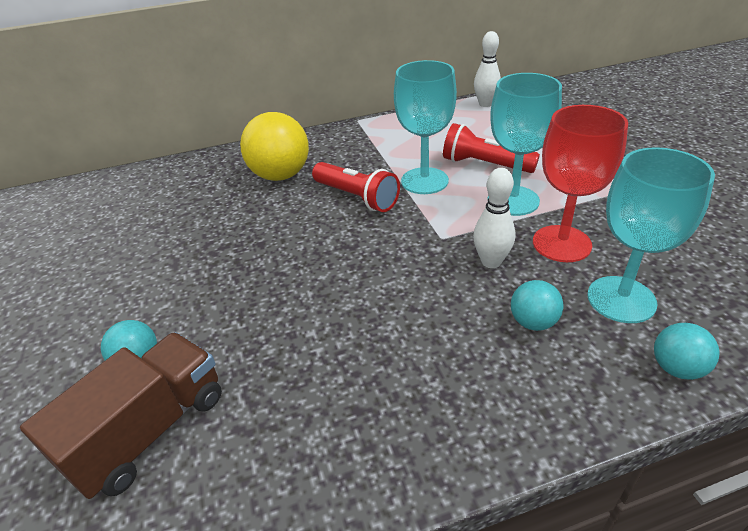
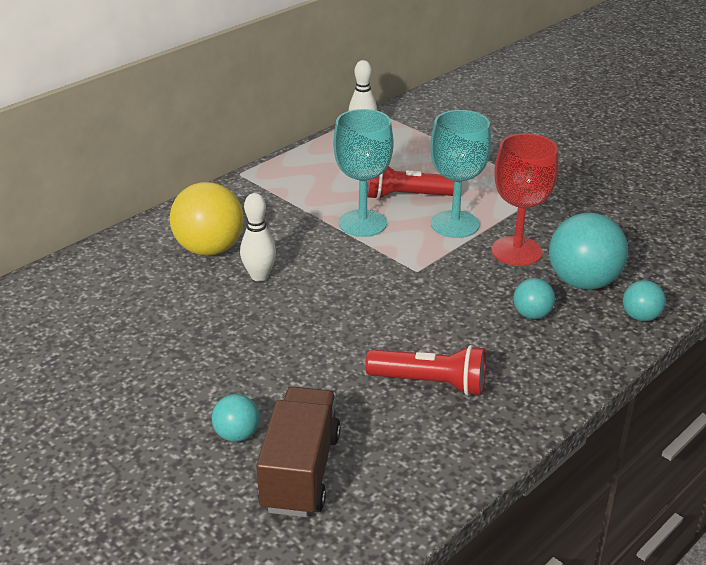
camera: 30 degrees left, 5 degrees down
red flashlight [312,162,400,212] -> red flashlight moved to [365,345,486,396]
white bowling pin [473,168,516,268] -> white bowling pin moved to [240,193,276,281]
turquoise goblet [587,147,715,323] -> turquoise ball [549,213,628,290]

